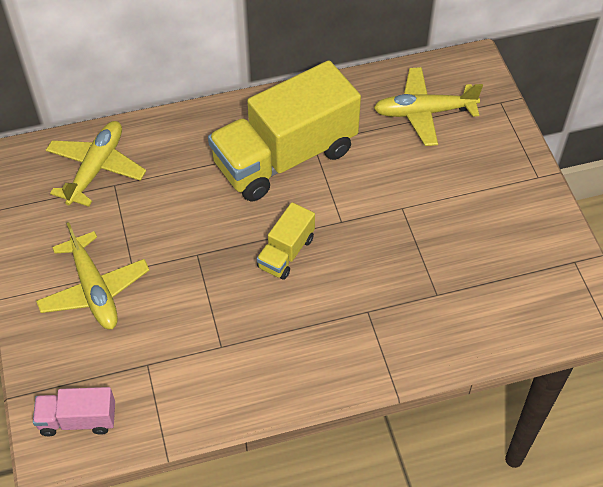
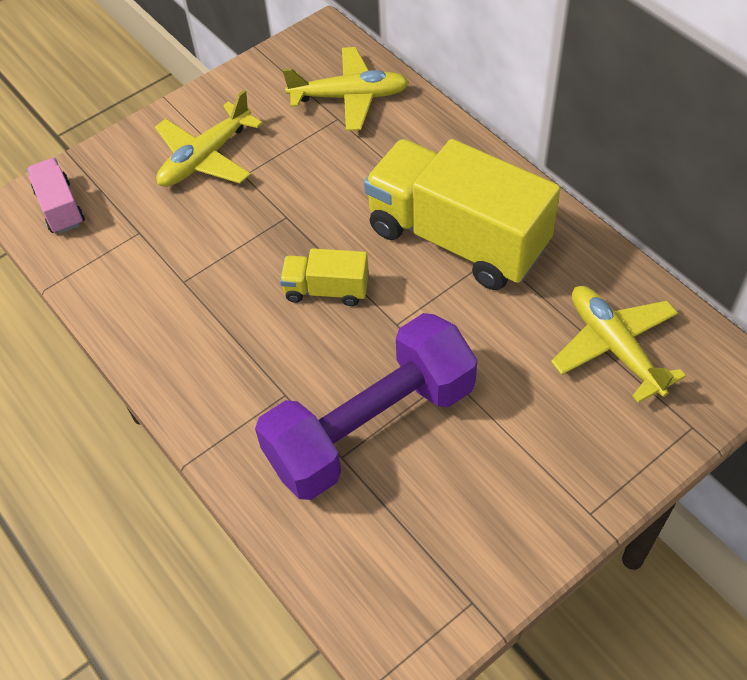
camera: 70 degrees right, 0 degrees up
none -> purple dumbbell [255,313,477,500]

